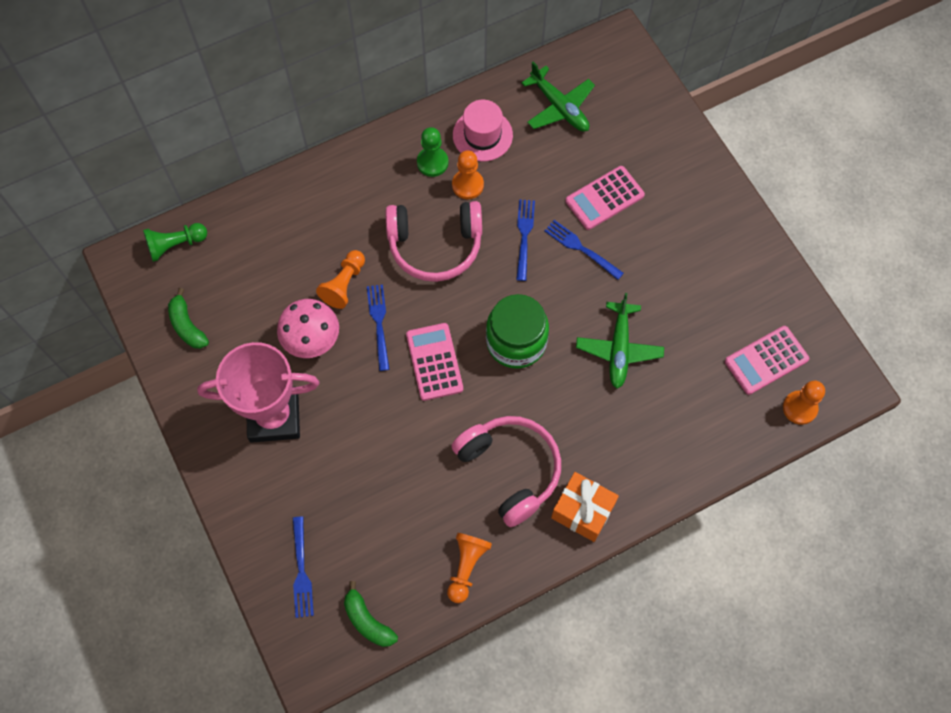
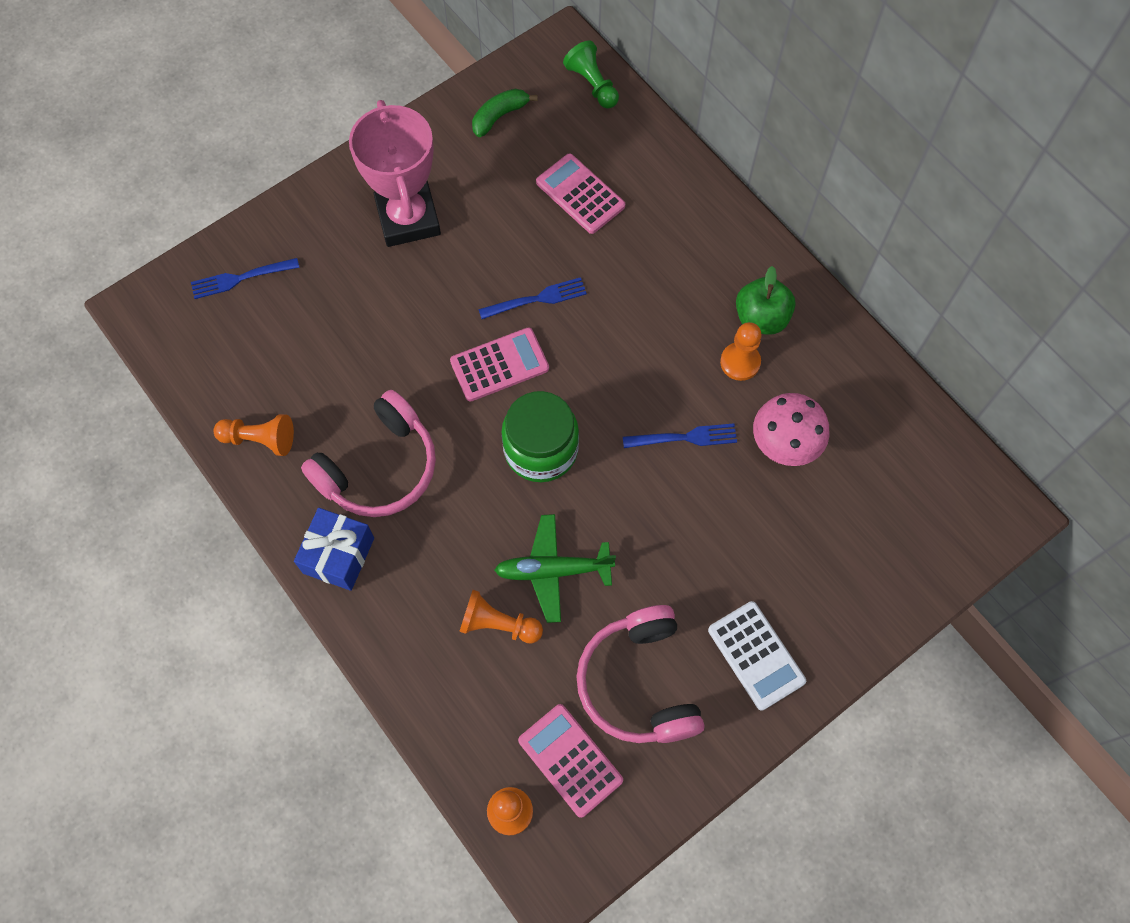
camera: 80 degrees right, 0 degrees up
pink mushroom [277,299,339,358] -> pink mushroom moved to [753,393,829,466]
orange pawn [316,250,365,309] -> orange pawn moved to [459,590,543,643]
green banana [344,581,398,647] -> none
pink headphones [385,201,482,282] -> pink headphones moved to [577,605,705,743]
green pawn [417,127,449,177] -> green apple [736,266,796,335]
pink hat [453,100,513,161] -> none
green plane [522,62,595,132] -> none
blue fork [544,220,624,280] -> none
orange gift [551,472,619,542] -> blue gift [294,508,374,591]
pink calculator [565,166,645,230] -> pink calculator moved to [536,153,625,234]
none -> white calculator [708,601,806,710]

